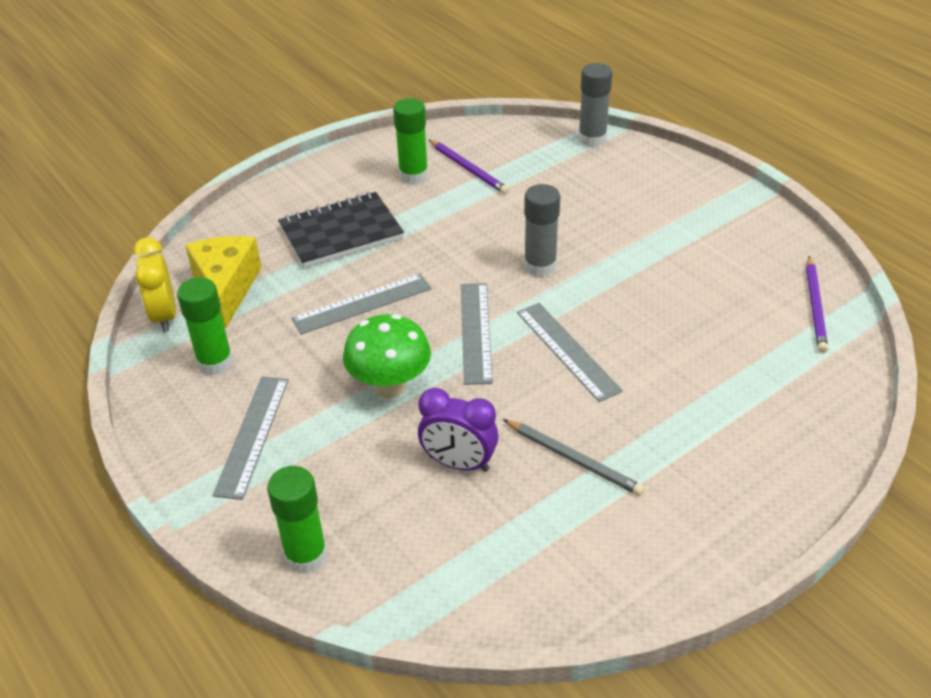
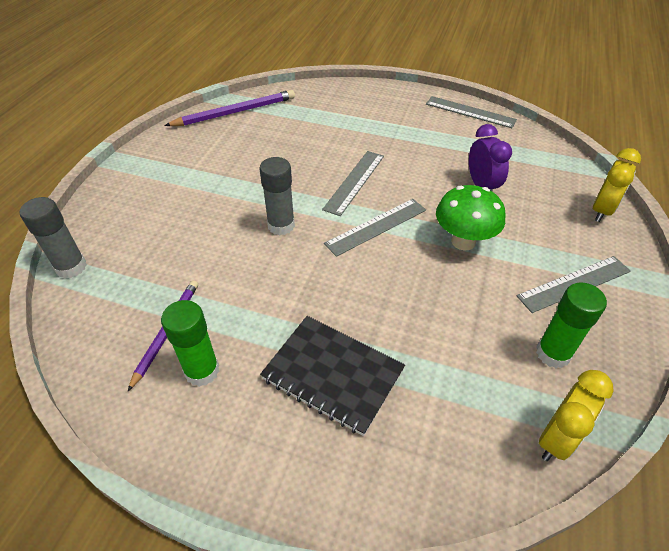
camera: 125 degrees left, 5 degrees up
yellow cheese [185,236,262,328] -> none
green glue stick [267,466,327,574] -> yellow clock [593,148,641,222]
grey ruler [291,274,432,335] -> grey ruler moved to [426,96,517,128]
grey pencil [503,419,645,496] -> none
purple pencil [806,256,828,353] -> purple pencil [164,90,295,126], size x1.51

